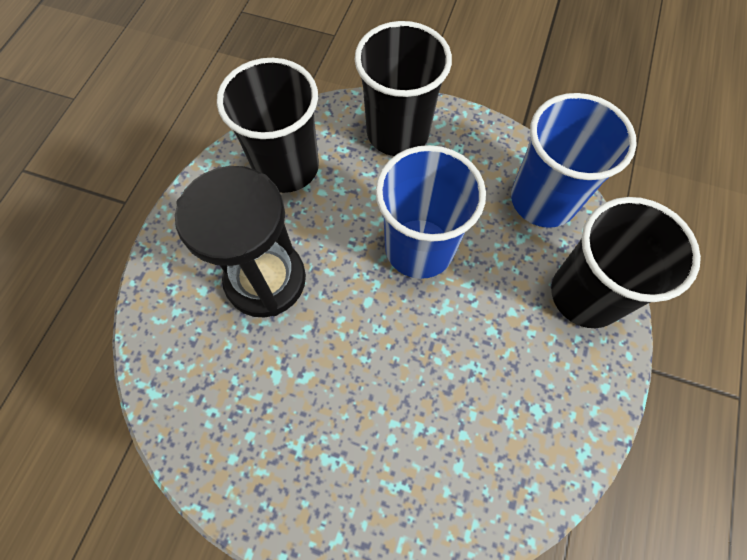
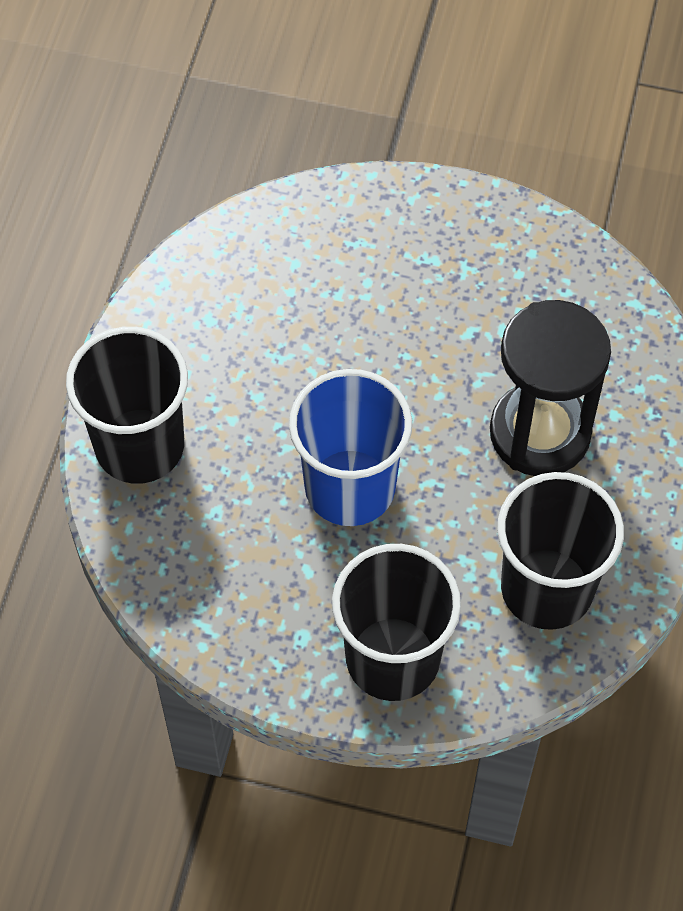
camera: 175 degrees right, 5 degrees down
blue cup [511,93,637,228] -> none

